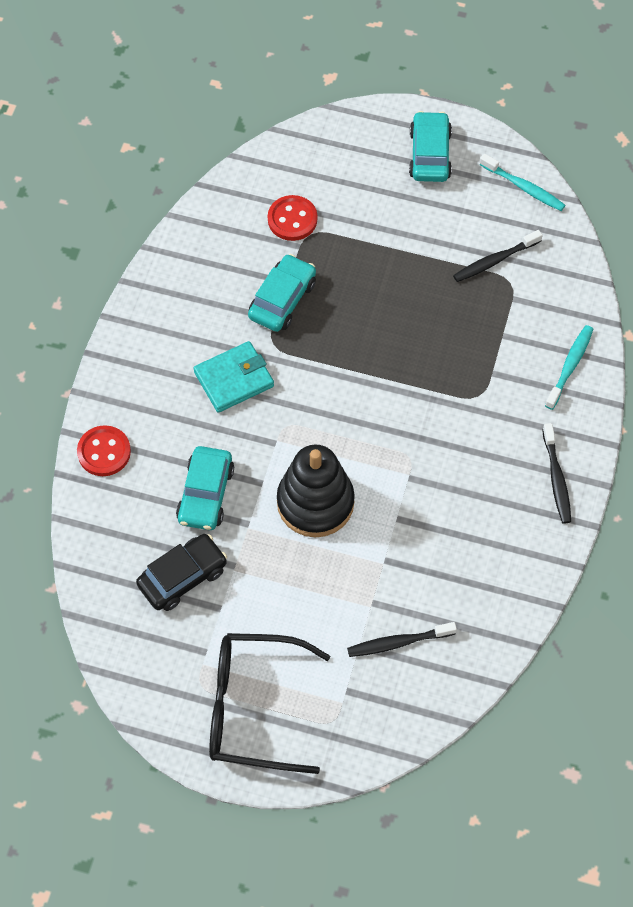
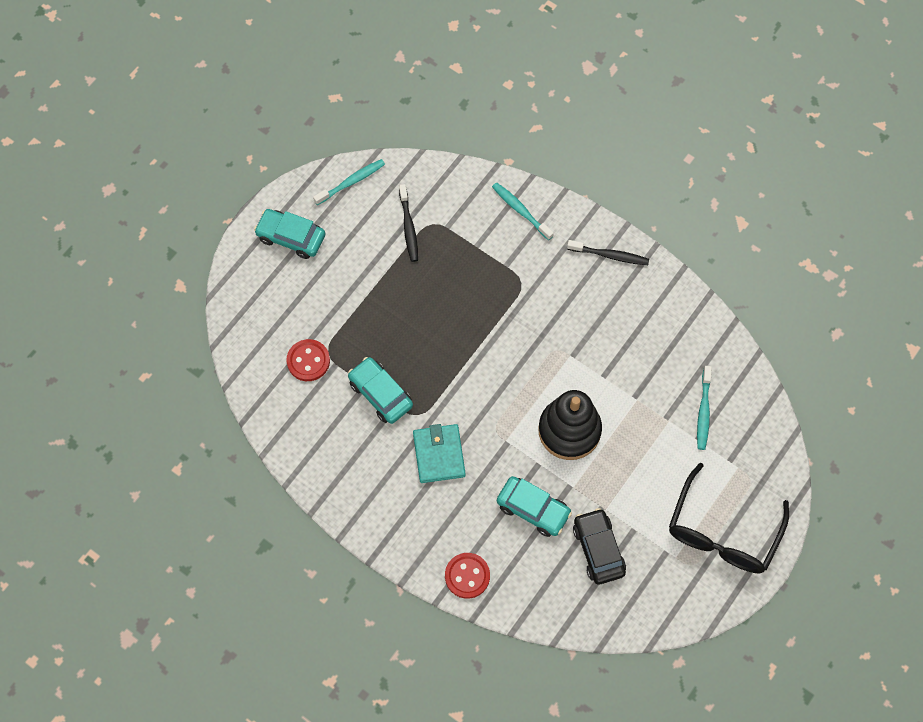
camera: 70 degrees left, 5 degrees up
black toothbrush [347,622,457,657] -> turquoise toothbrush [697,366,712,450]

